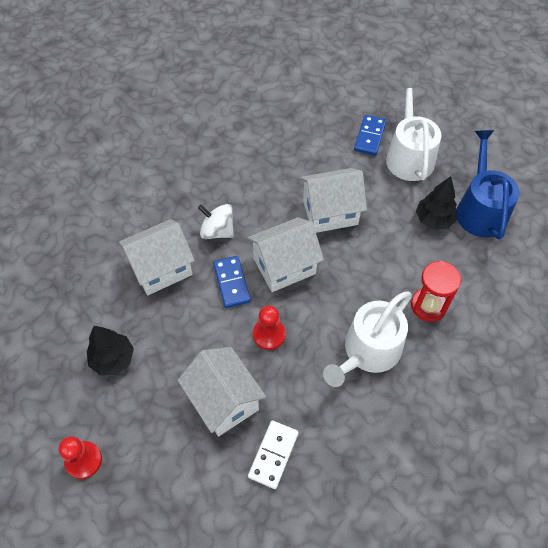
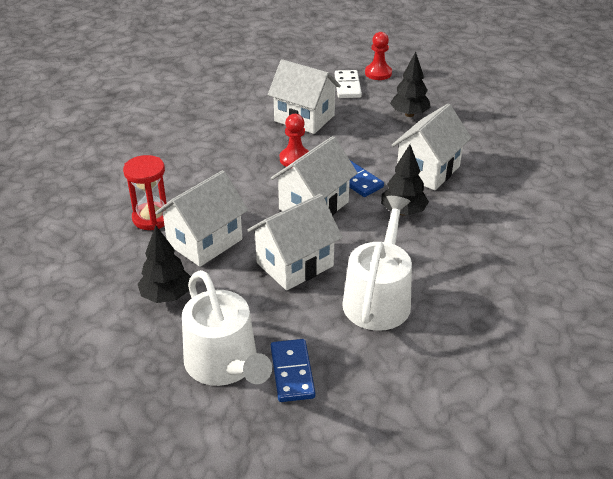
camera: 155 degrees right, 20 degrees down
white spinning top [198,204,234,239] -> black tree [381,144,429,215]
white domino [248,420,299,489] -> white domino moved to [335,70,362,98]
white watering can [323,291,412,387] -> white watering can moved to [342,196,412,331]
blue watering can [457,130,519,240] -> none
none -> white house [155,170,248,267]

